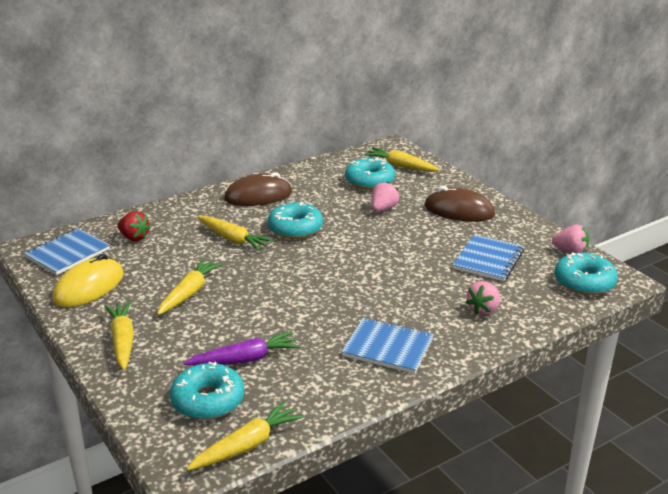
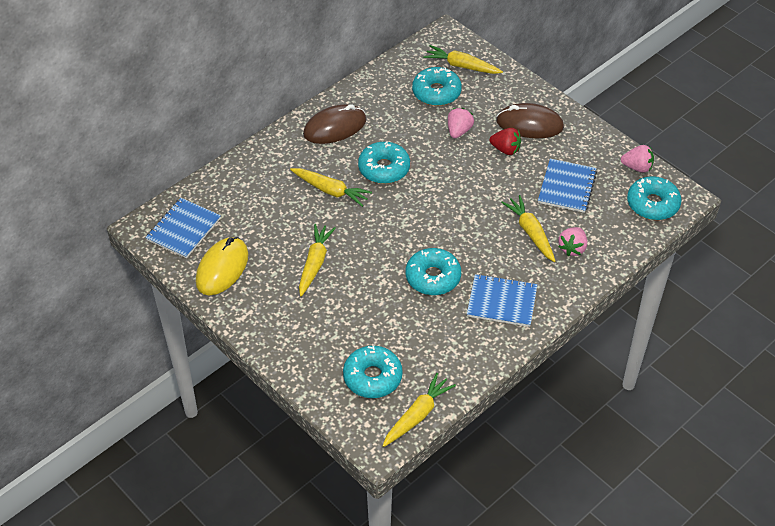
camera: 10 degrees left, 20 degrees up
yellow carrot [105,301,134,370] -> yellow carrot moved to [501,195,555,262]
red strawberry [118,211,151,241] -> red strawberry moved to [490,128,521,155]
purple carrot [184,331,300,366] -> none
none -> turquoise donut [406,248,461,295]

